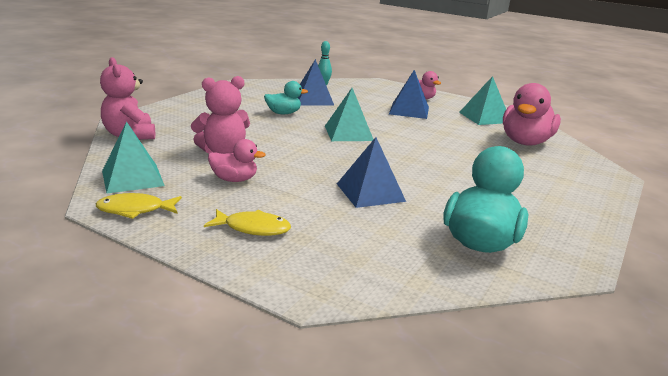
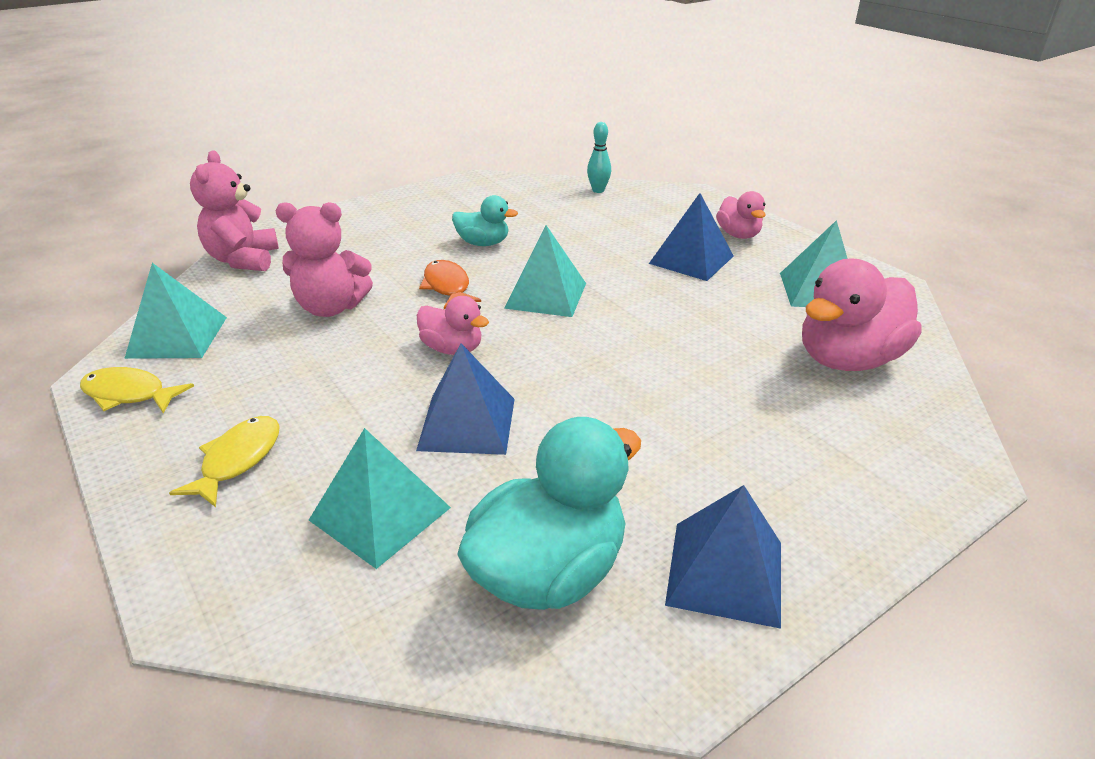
camera: 25 degrees right, 10 degrees up
yellow fish [204,209,291,236] -> yellow fish turned 105 degrees counterclockwise [169,416,280,507]
pink duck [208,139,266,182] -> pink duck moved to [417,296,489,355]
blue pyramid [298,59,334,106] -> blue pyramid moved to [665,485,781,629]
none -> turquoise pyramid [309,428,451,569]
none -> orange fish [419,260,481,309]

